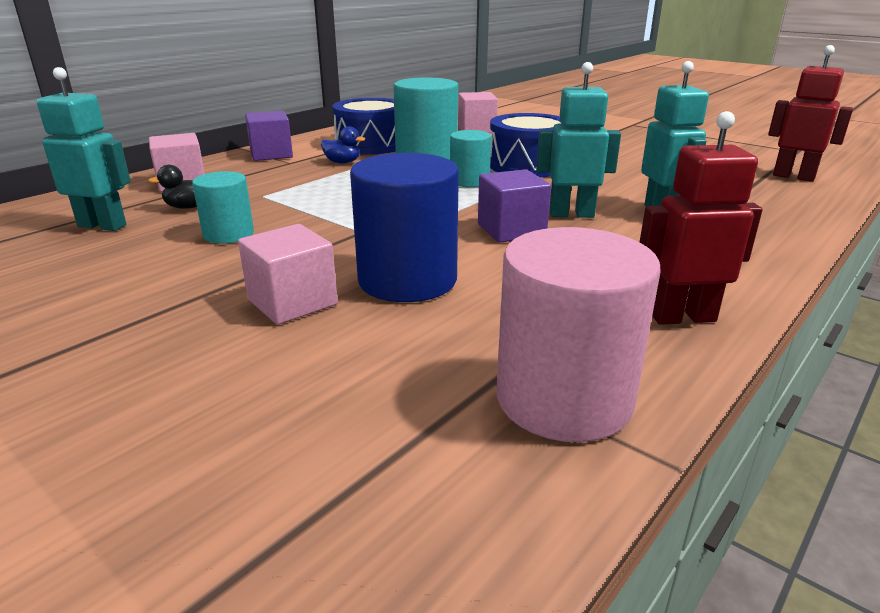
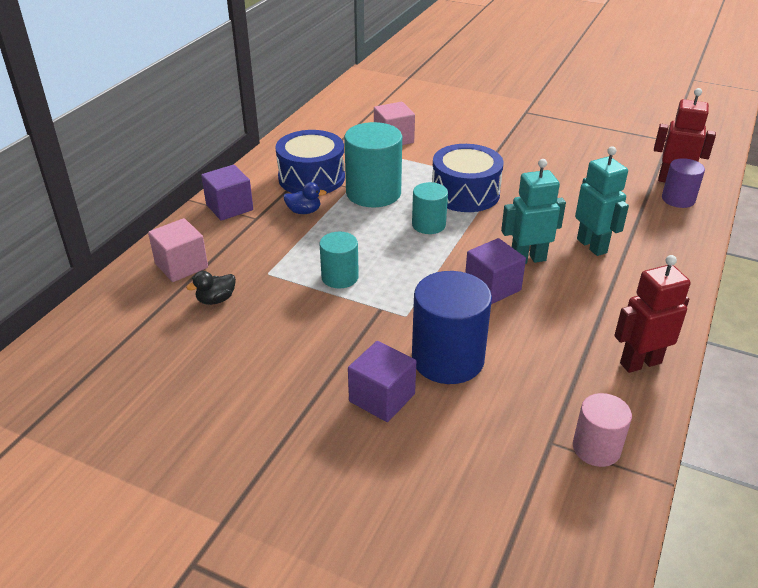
camera: 15 degrees left, 10 degrees up
turquoise robot [37,67,131,231] -> none
turquoise cylinder [192,171,254,244] -> turquoise cylinder moved to [319,232,359,288]
pink cube [238,224,338,325] -> purple cube [348,341,416,422]
pink cylinder [497,227,661,442] -> pink cylinder [573,393,632,467], size x0.58
none -> purple cylinder [662,158,705,208]

